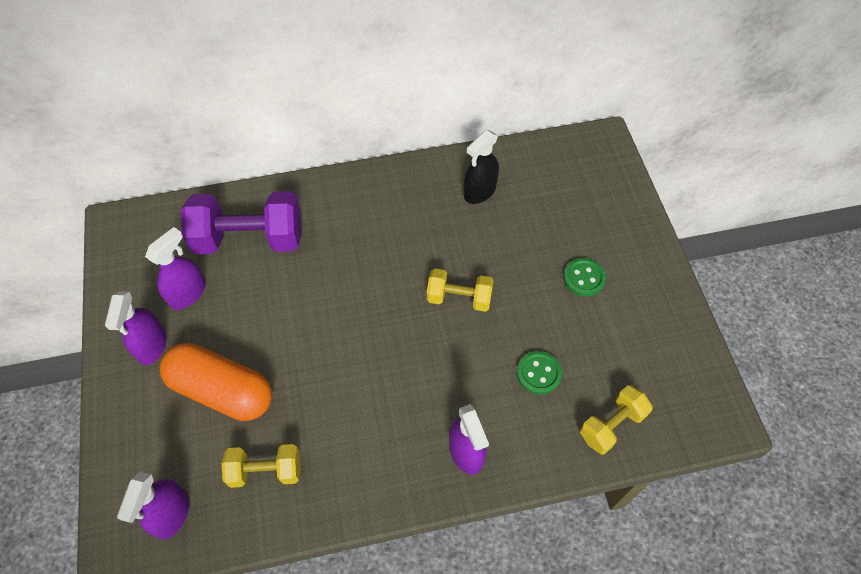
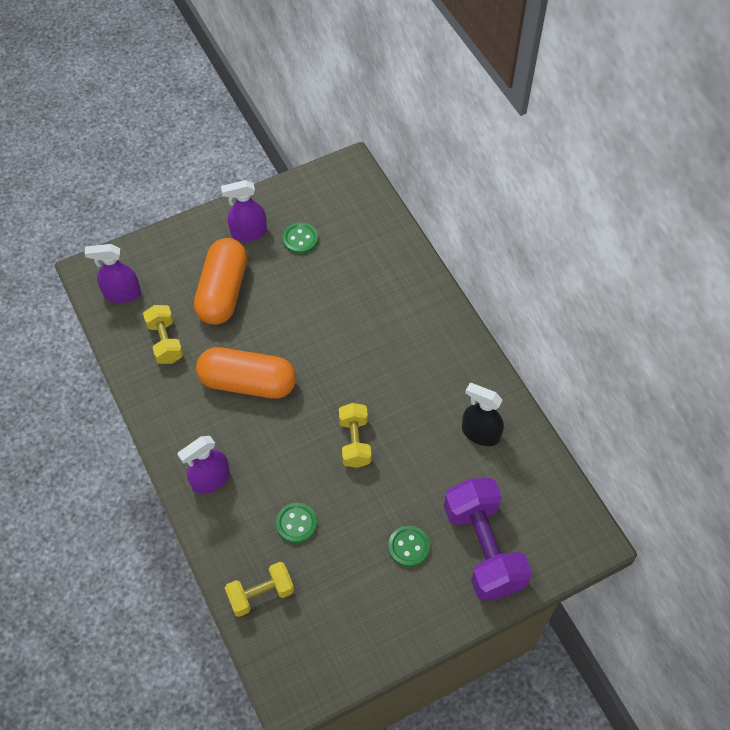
camera: 75 degrees right, 0 degrees up
purple spray bottle [145,227,206,310] -> green button [283,222,318,254]
purple dumbbell [181,191,301,254] -> purple dumbbell moved to [444,478,532,601]
yellow dumbbell [580,385,653,455] -> yellow dumbbell turned 60 degrees counterclockwise [225,562,294,617]
none -> orange capsule [196,347,296,399]

